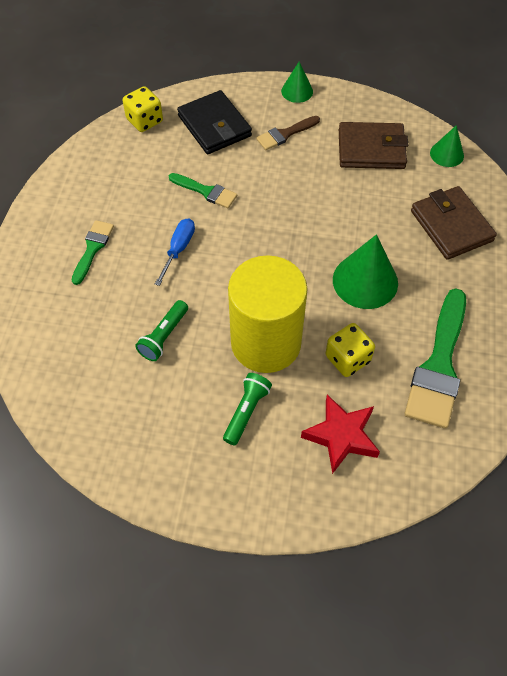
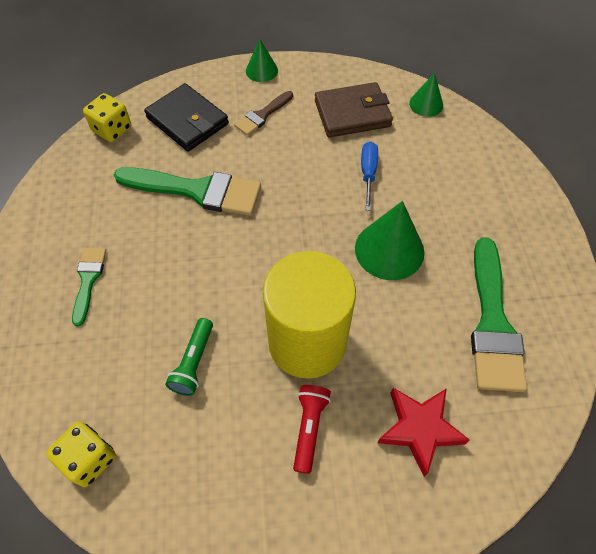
camera: 15 degrees left, 0 degrees up
blue screwdriver [155,218,195,286] -> blue screwdriver moved to [361,141,378,211]
green brush [169,173,237,208] -> green brush [114,167,261,216], size x1.88
green flashlight [223,373,272,446] -> red flashlight [293,385,331,474]
yellow dice [325,323,375,377] -> yellow dice moved to [46,421,116,487]
brown wallet [411,186,497,260] -> none

